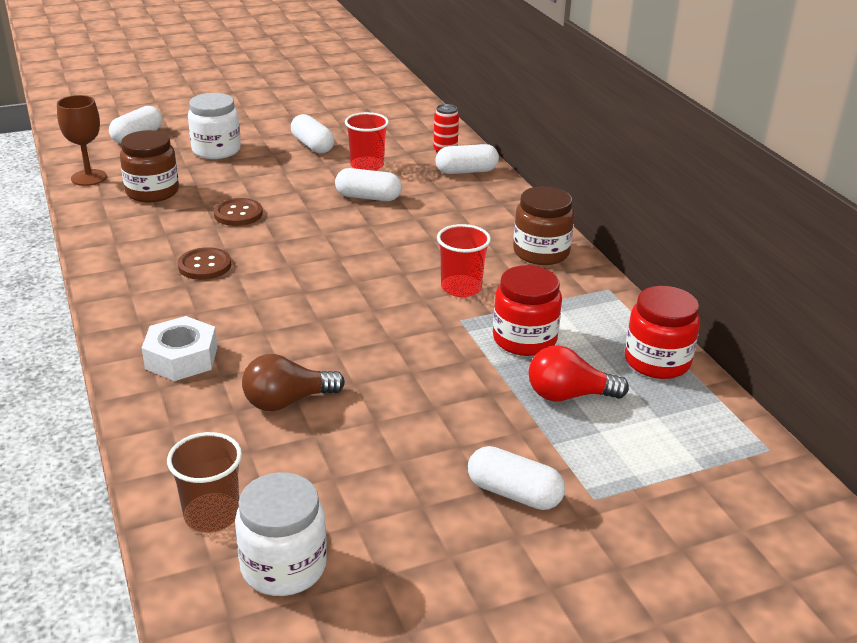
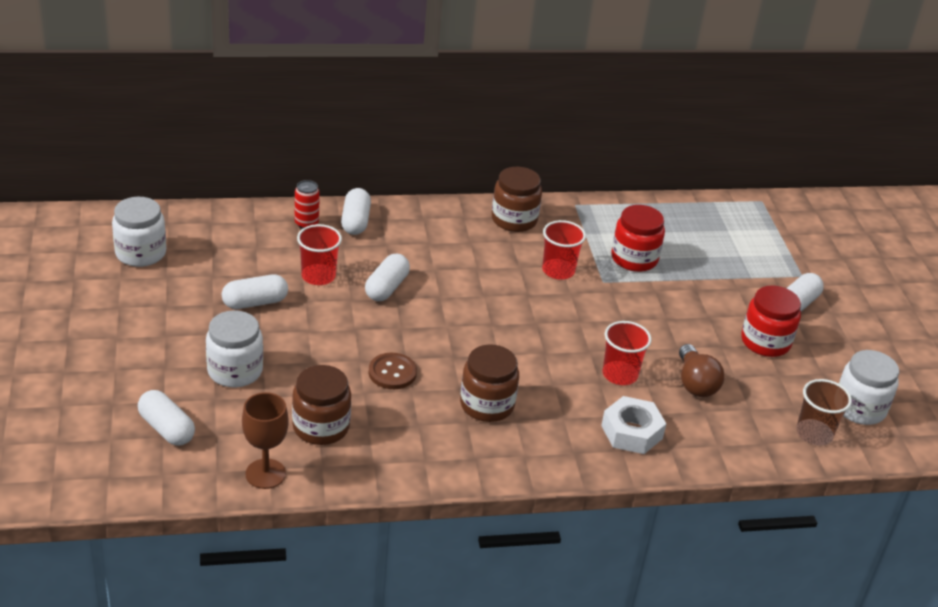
camera: 80 degrees left, 5 degrees up
brown button [177,247,231,280] -> brown jar [460,345,519,422]
red light bulb [528,345,629,402] -> none
red jar [625,286,700,379] -> red jar moved to [741,285,801,357]
none -> white jar [112,197,166,267]
none -> red cup [602,321,652,385]

